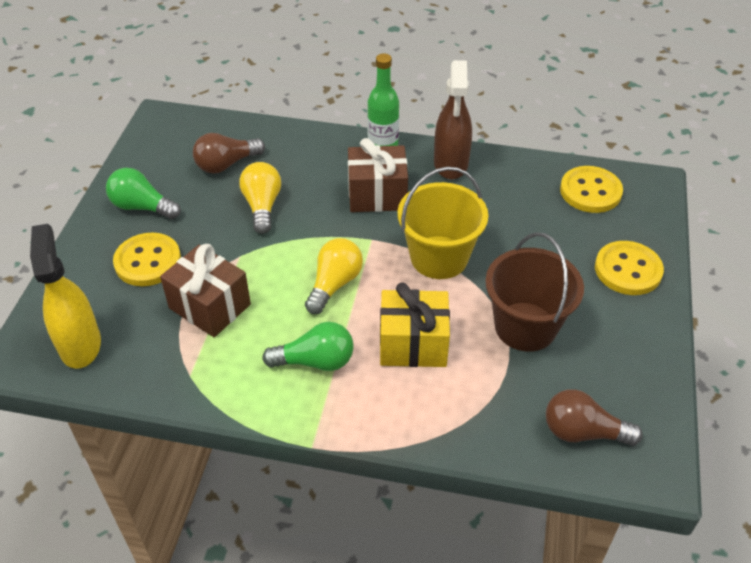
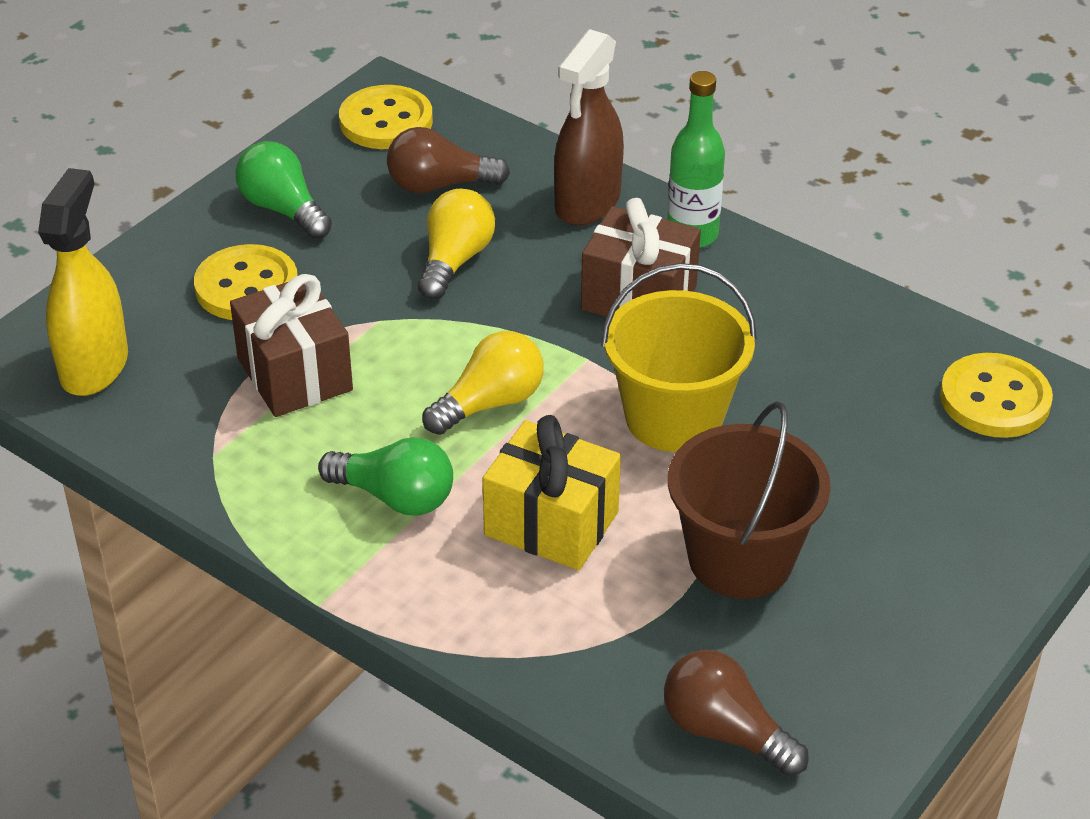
camera: 25 degrees right, 5 degrees down
brown spray bottle [434,60,472,180] -> brown spray bottle moved to [554,29,624,226]
yellow button [595,241,664,295] -> yellow button moved to [339,85,433,149]

